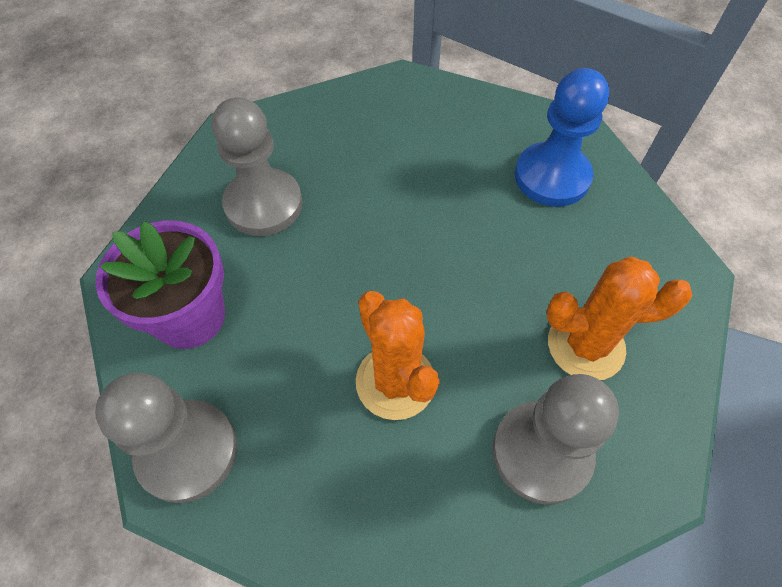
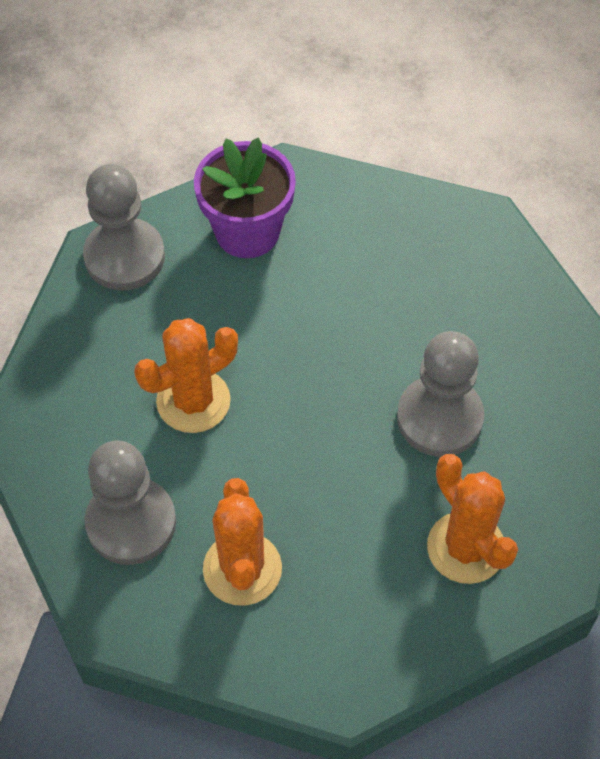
camera: 85 degrees right, 0 degrees up
grey pawn [212,97,303,236] -> grey pawn moved to [397,331,484,457]
blue pawn [515,68,609,207] -> orange cactus [427,454,518,584]

